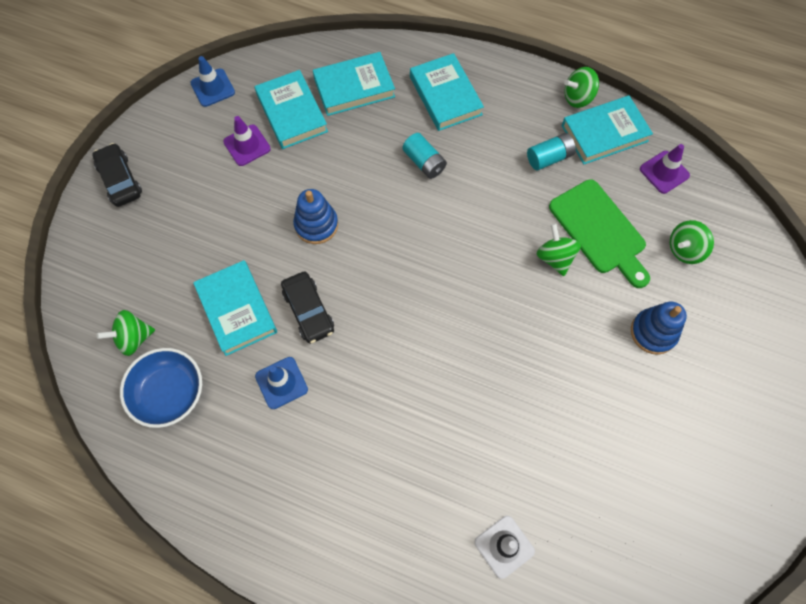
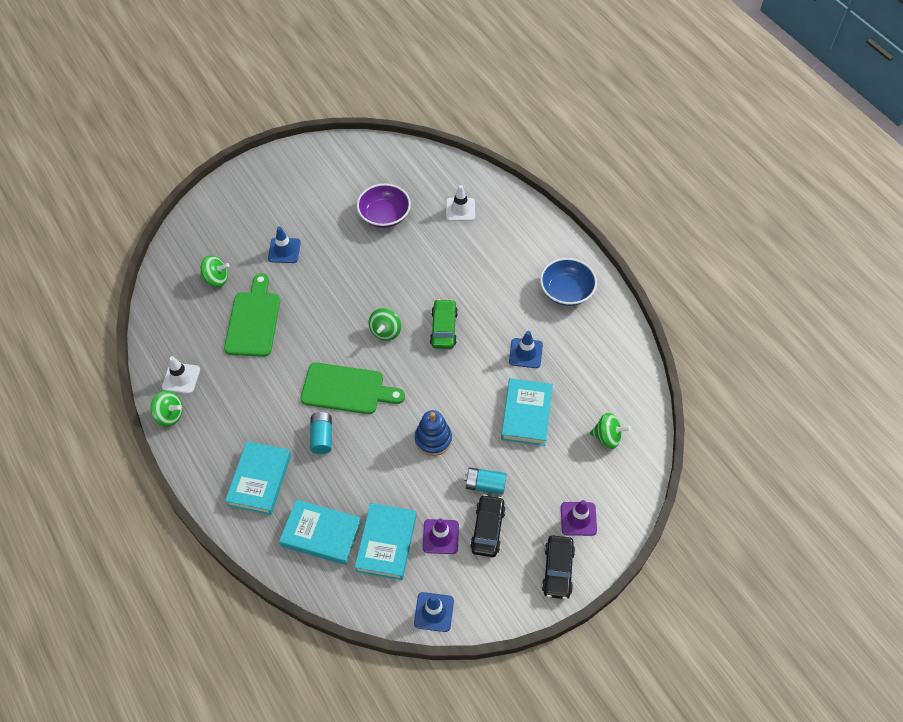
camera: 145 degrees left, 10 degrees down
blue bowl [120,348,202,428] -> blue bowl moved to [540,258,597,306]
black car [281,271,334,344] -> black car moved to [470,495,506,557]
turquoise battery [527,133,576,171] -> turquoise battery moved to [464,468,506,495]
green spinning top [537,224,581,276] -> green spinning top moved to [369,308,401,341]
turquoise book [562,96,653,165] -> white traffic cone [162,356,200,394]
blue stacking toy [631,301,687,355] -> blue traffic cone [268,226,301,263]
purple traffic cone [640,144,690,194] -> purple traffic cone moved to [561,500,597,536]
none -> green cutting board [301,363,405,414]
none -> purple bowl [357,184,411,228]
none -> green car [430,299,458,349]

